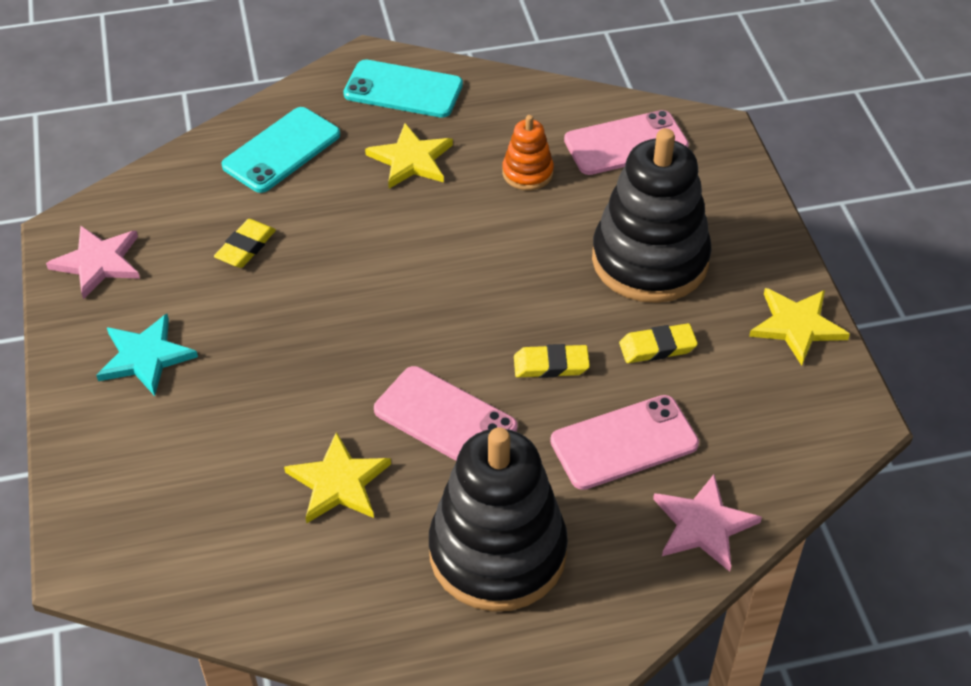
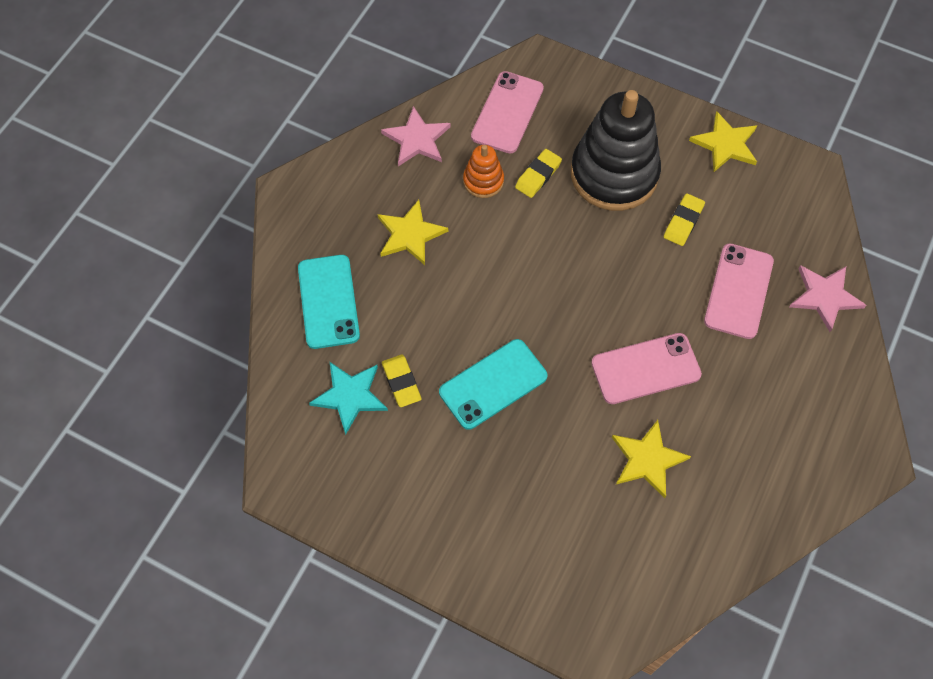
camera: 50 degrees left, 15 degrees up
pink star [46,226,140,300] -> pink star moved to [381,106,451,166]
turquoise star [96,314,198,396] -> turquoise star moved to [309,361,388,435]
turquoise phone [343,60,463,118] -> turquoise phone moved to [439,339,547,430]
black stacking toy [429,427,568,612] -> none
yellow eraser [514,344,590,378] -> yellow eraser moved to [515,149,562,198]

